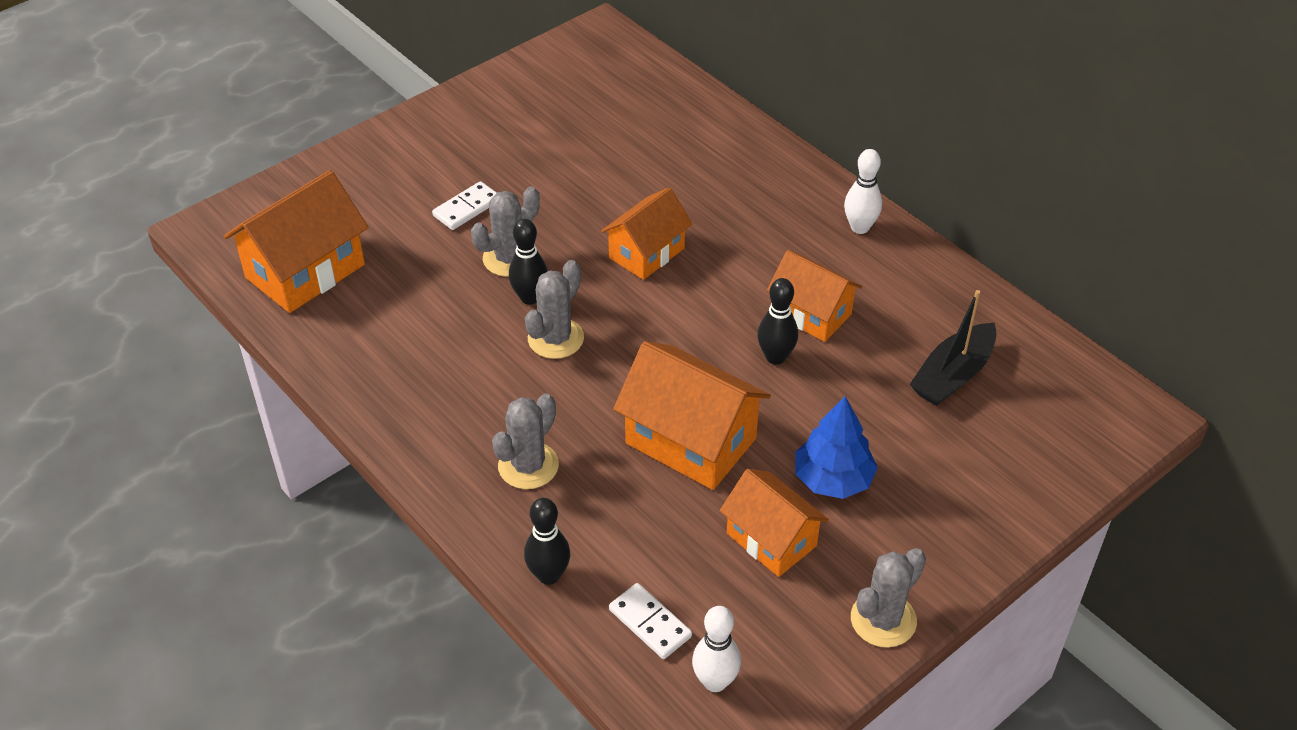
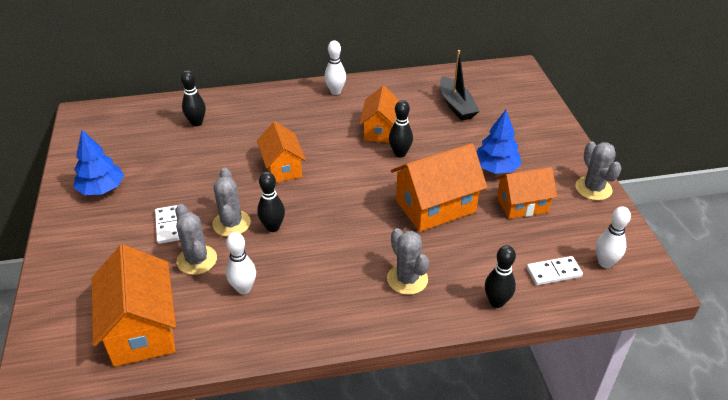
camera: 60 degrees left, 5 degrees down
grey cactus [525,260,584,359] -> grey cactus moved to [175,204,217,275]
orange house [767,250,862,342] -> orange house turned 60 degrees counterclockwise [360,86,400,143]
none -> blue tree [74,130,124,195]
none -> black bowling pin [181,70,206,126]
none -> white bowling pin [226,232,256,294]

